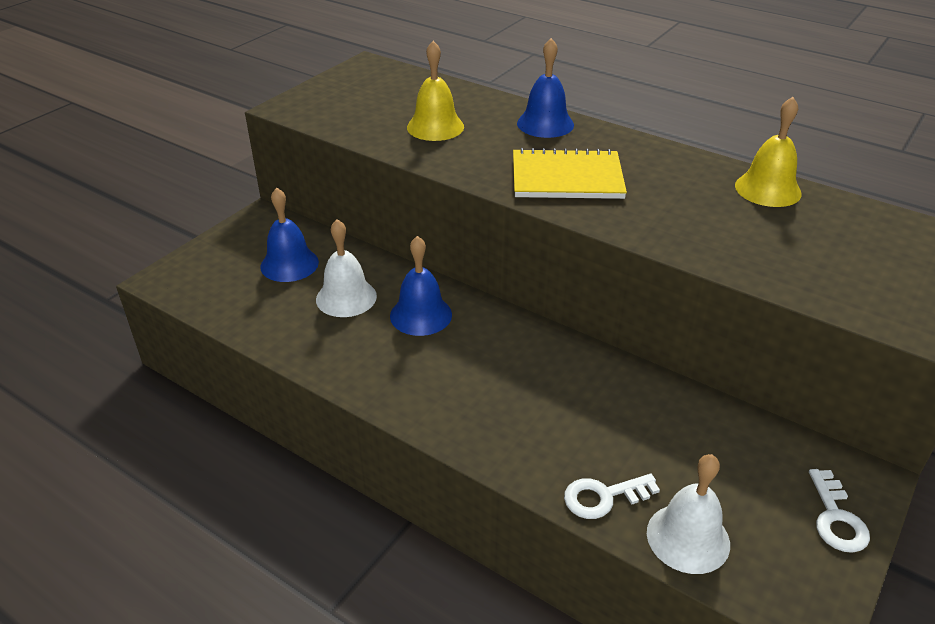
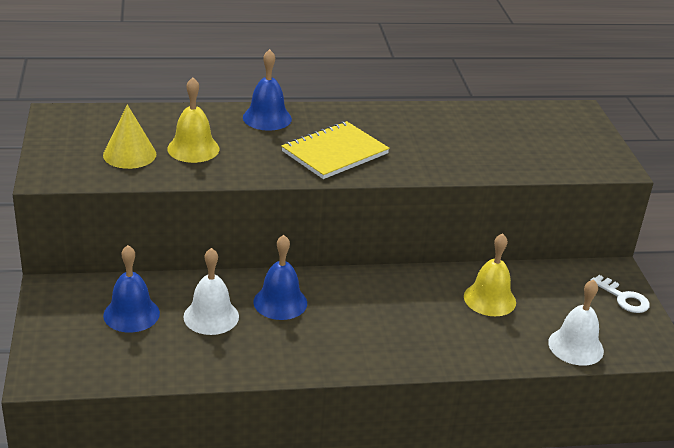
camera: 45 degrees left, 5 degrees down
white key [564,474,660,519] -> none
yellow bell [735,97,802,207] -> yellow bell moved to [464,233,516,316]
none -> yellow cone [103,105,156,169]

